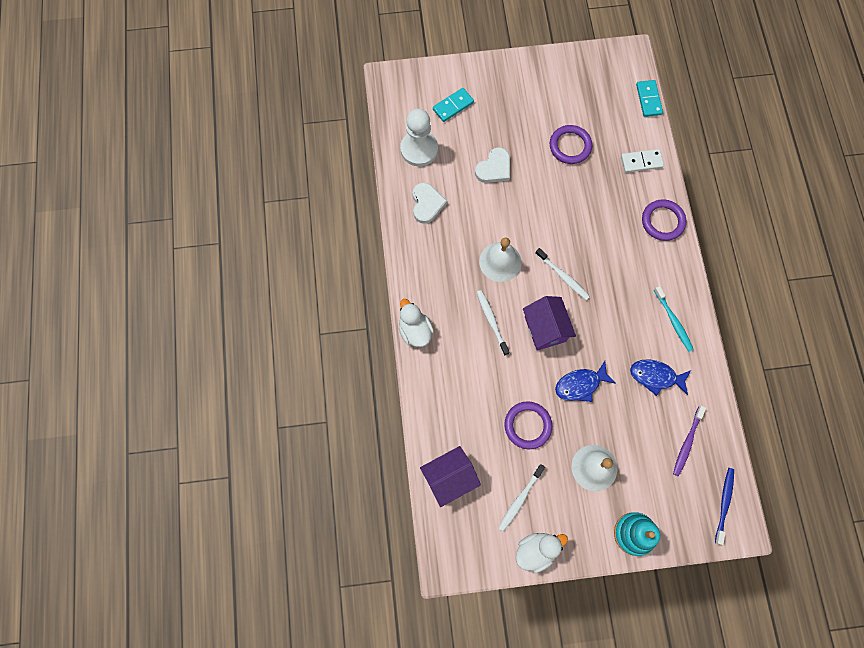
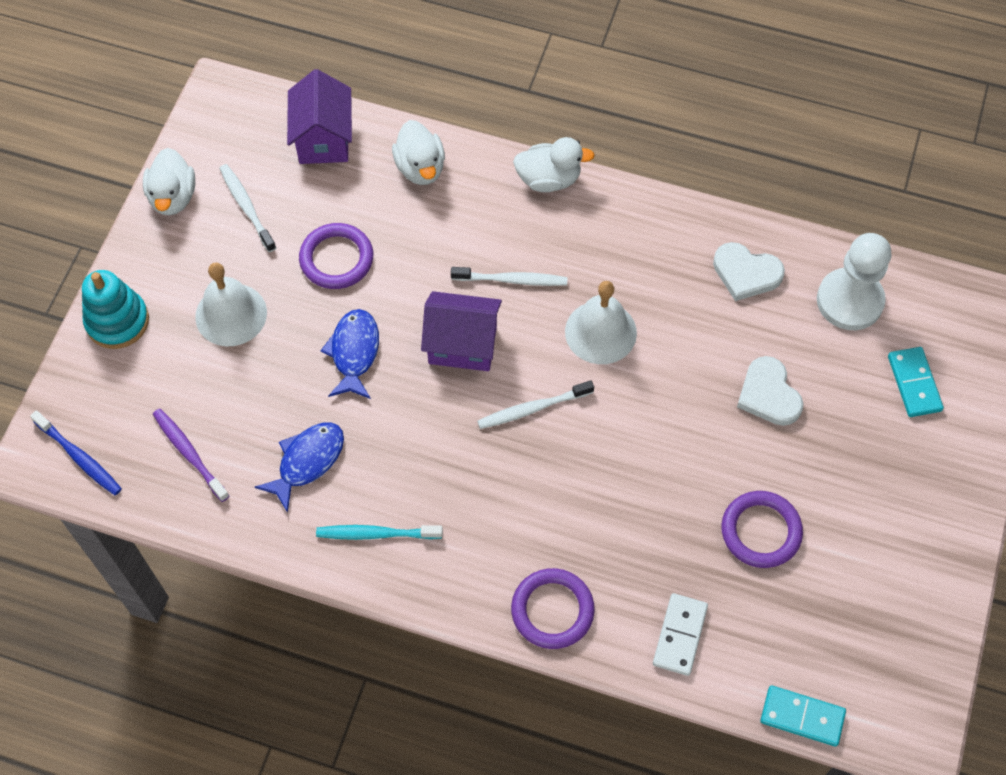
camera: 115 degrees right, 10 degrees down
none -> white duck [392,120,445,185]

